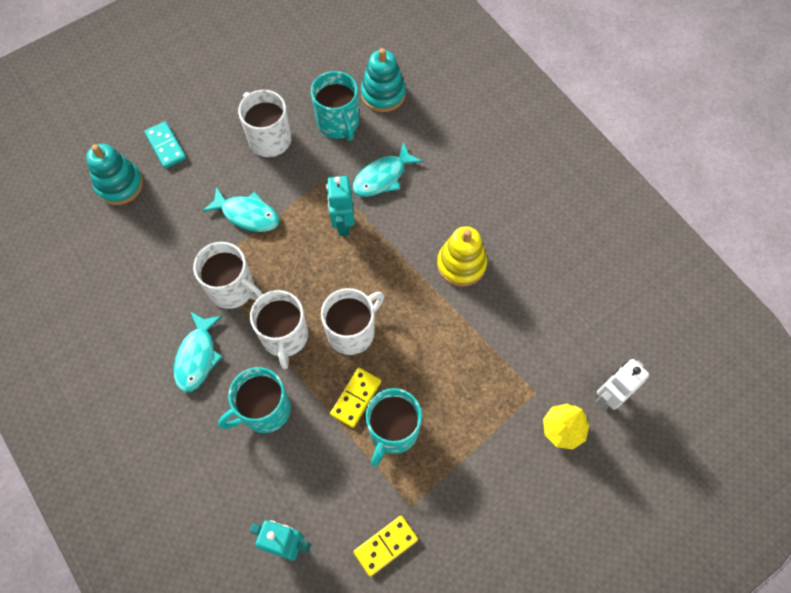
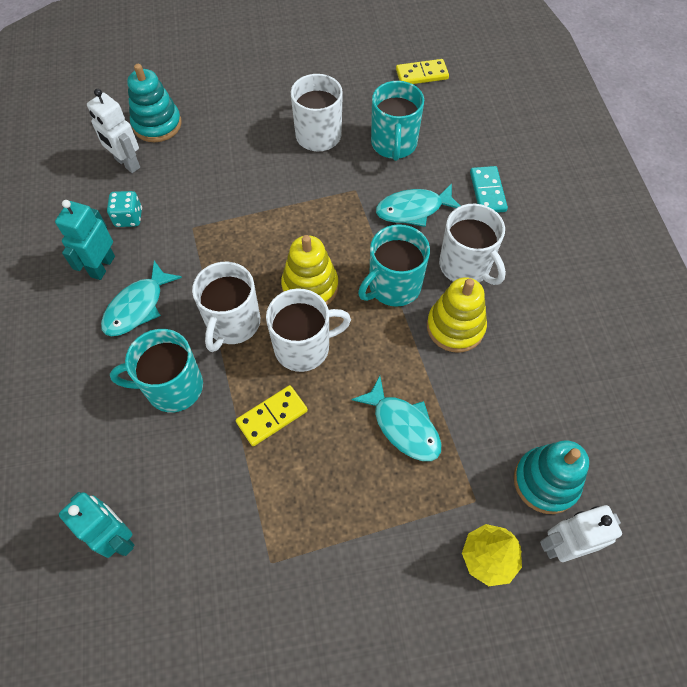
camera: 25 degrees right, 5 degrees down
turquoise domino [144,121,186,169] -> turquoise domino moved to [470,166,508,213]
white mug [193,242,263,309] -> white mug moved to [439,204,506,285]
turquoise fish [202,186,279,232] -> turquoise fish moved to [351,376,441,461]
turquoise robot [326,176,355,236] -> turquoise robot moved to [55,200,115,280]
yellow domino [353,516,418,577] -> yellow domino moved to [396,59,449,84]
turquoise stacking toy [361,48,406,112] -> turquoise stacking toy moved to [514,440,589,514]
turquoise mug [366,388,422,467] -> turquoise mug moved to [358,224,430,307]
none -> white robot [87,89,140,173]
none -> turquoise dice [107,191,142,227]
none -> yellow stacking toy [281,235,338,305]

